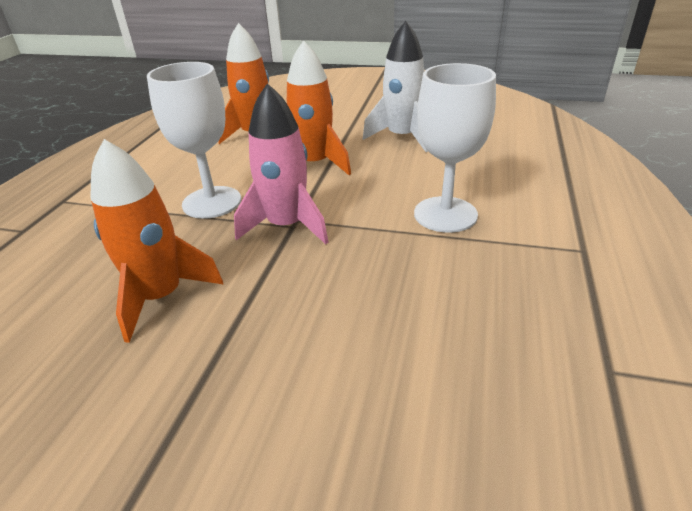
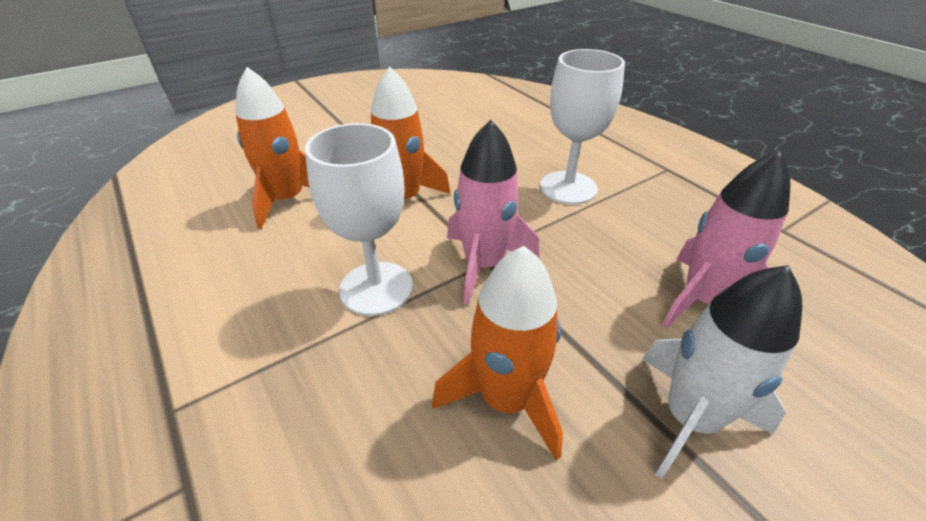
camera: 50 degrees left, 5 degrees up
white rocket [363,21,428,152] -> white rocket moved to [642,265,802,479]
none -> pink rocket [662,150,790,328]

